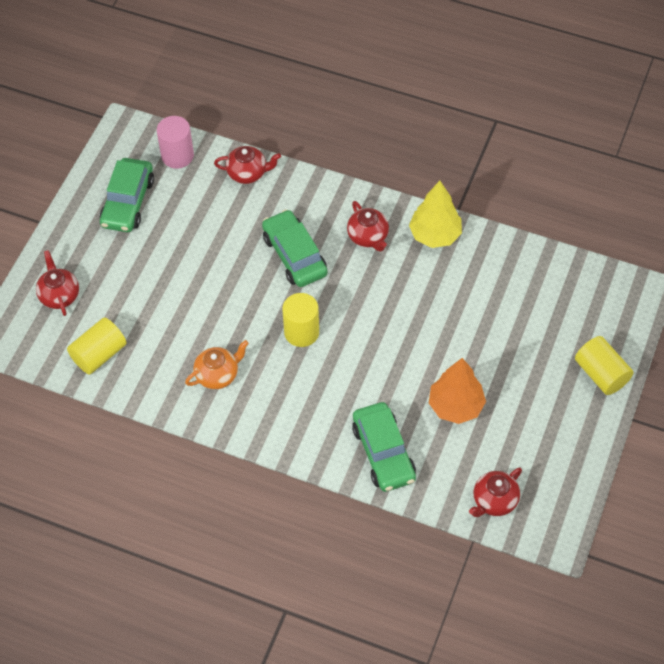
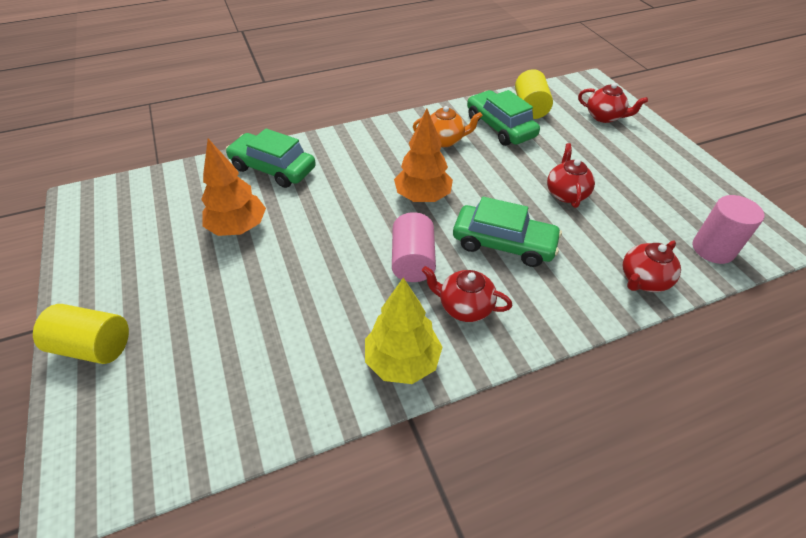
camera: 135 degrees right, 10 degrees down
green car [100,158,154,232] -> green car moved to [467,90,540,146]
orange teapot [185,340,249,389] -> orange teapot turned 105 degrees counterclockwise [413,106,482,147]
yellow cylinder [282,293,319,347] -> orange tree [394,109,453,202]
red teapot [469,467,522,517] -> red teapot moved to [547,143,595,208]
none -> pink cylinder [392,212,436,282]

